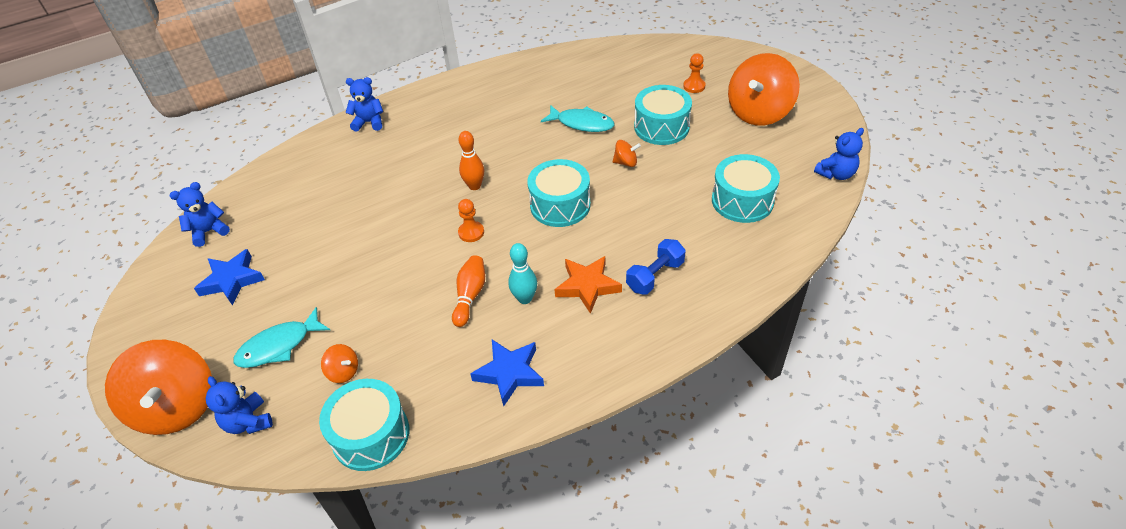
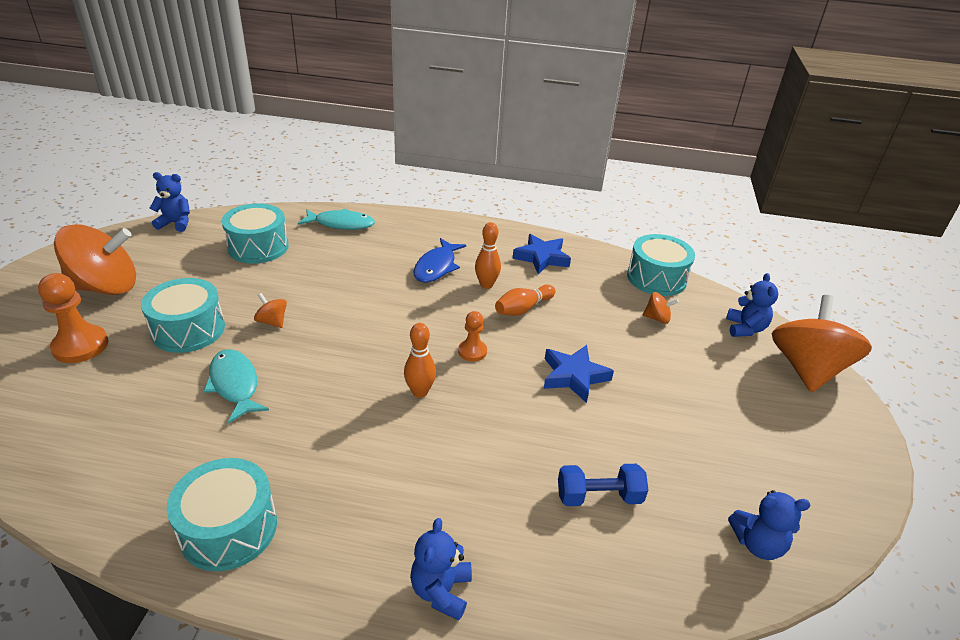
camera: 145 degrees left, 10 degrees down
blue star [194,249,265,305] -> blue star moved to [544,345,614,403]
turquoise fish [233,307,330,368] -> turquoise fish moved to [298,209,375,230]
orange spinning top [321,344,358,383] -> orange spinning top turned 120 degrees clockwise [643,292,679,324]
blue teddy bear [346,77,383,132] -> blue teddy bear turned 60 degrees clockwise [410,518,472,621]
turquoise bowling pin [508,243,537,304] -> orange bowling pin [475,222,501,289]
turquoise drum [527,159,591,227] -> turquoise drum moved to [167,458,277,571]
orange star [554,256,622,314] -> blue fish [414,238,466,283]
blue dumbbell [626,239,686,295] -> blue dumbbell moved to [558,464,648,506]
orange pawn [683,53,706,93] -> orange pawn [38,273,109,363], size x1.68

